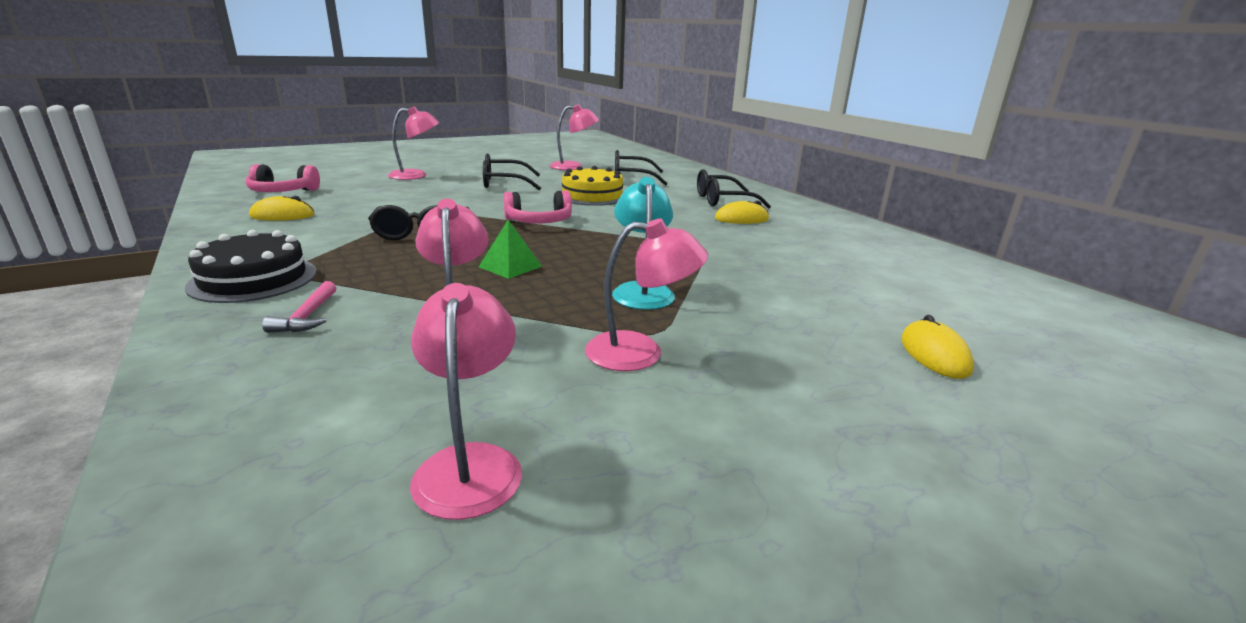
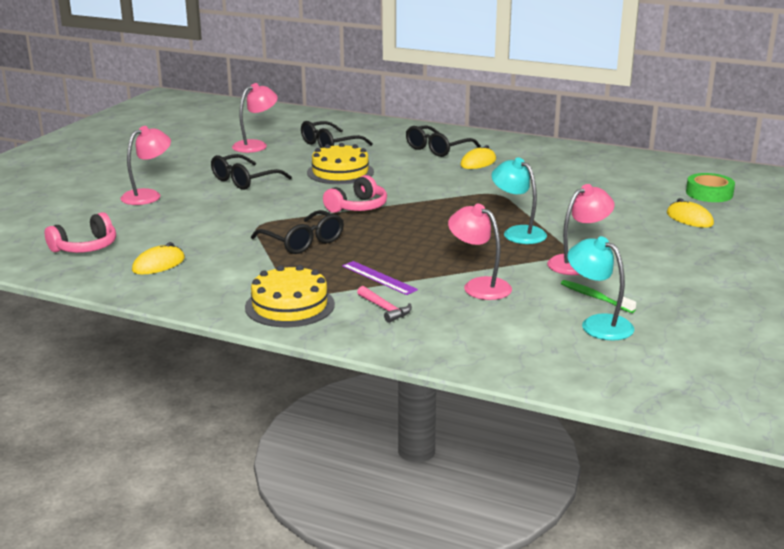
camera: 35 degrees left, 0 degrees up
black cake [185,230,317,303] -> yellow cake [245,265,335,327]
pink lamp [410,283,522,520] -> turquoise lamp [567,236,634,340]
green pyramid [479,220,542,279] -> none
none -> purple ruler [342,261,418,295]
none -> green toothbrush [561,280,636,313]
none -> green tape [686,173,735,202]

